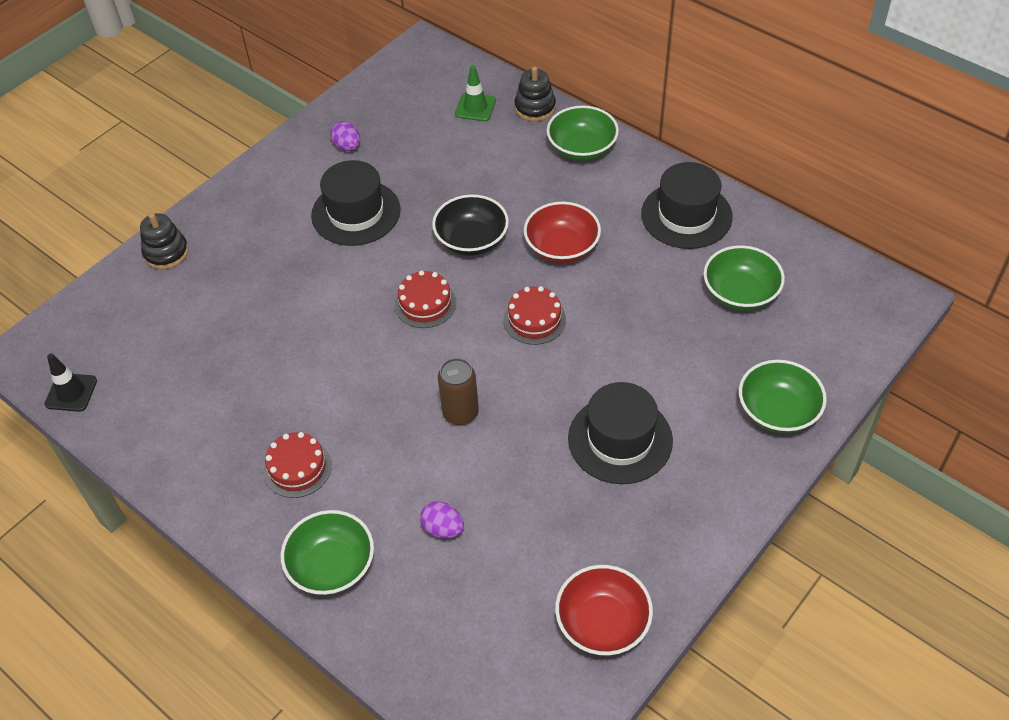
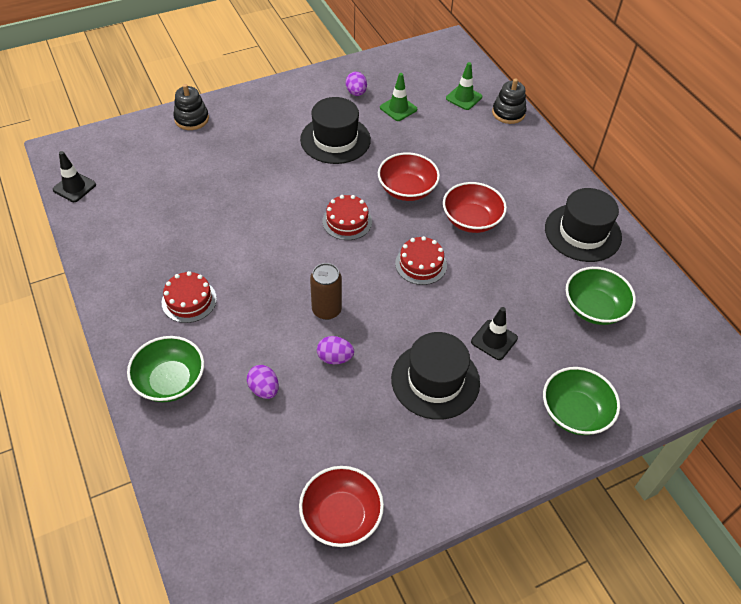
camera: 20 degrees right, 0 degrees up
black bowl [432,194,509,256] -> red bowl [378,152,440,201]
green bowl [547,105,619,161] -> none
none -> purple egg [317,336,354,364]
none -> green traffic cone [380,73,417,121]
none -> black traffic cone [471,307,518,360]

